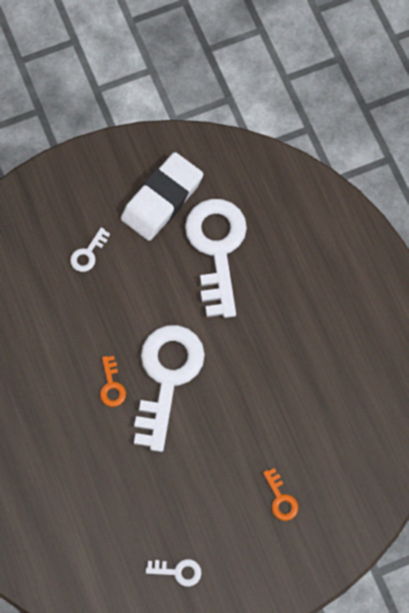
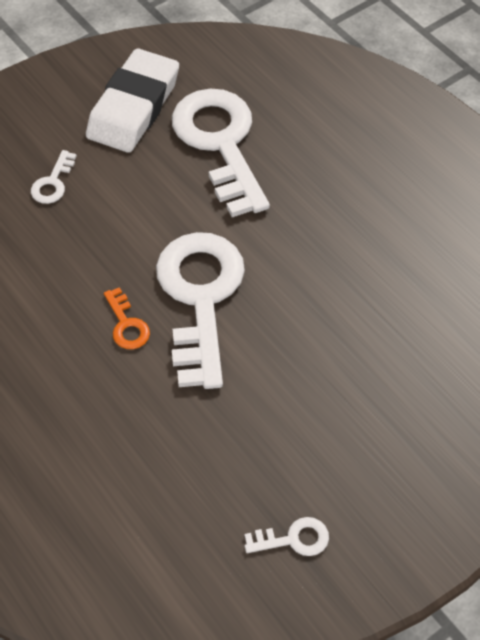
camera: 15 degrees left, 15 degrees down
orange key [263,468,298,521] -> none

